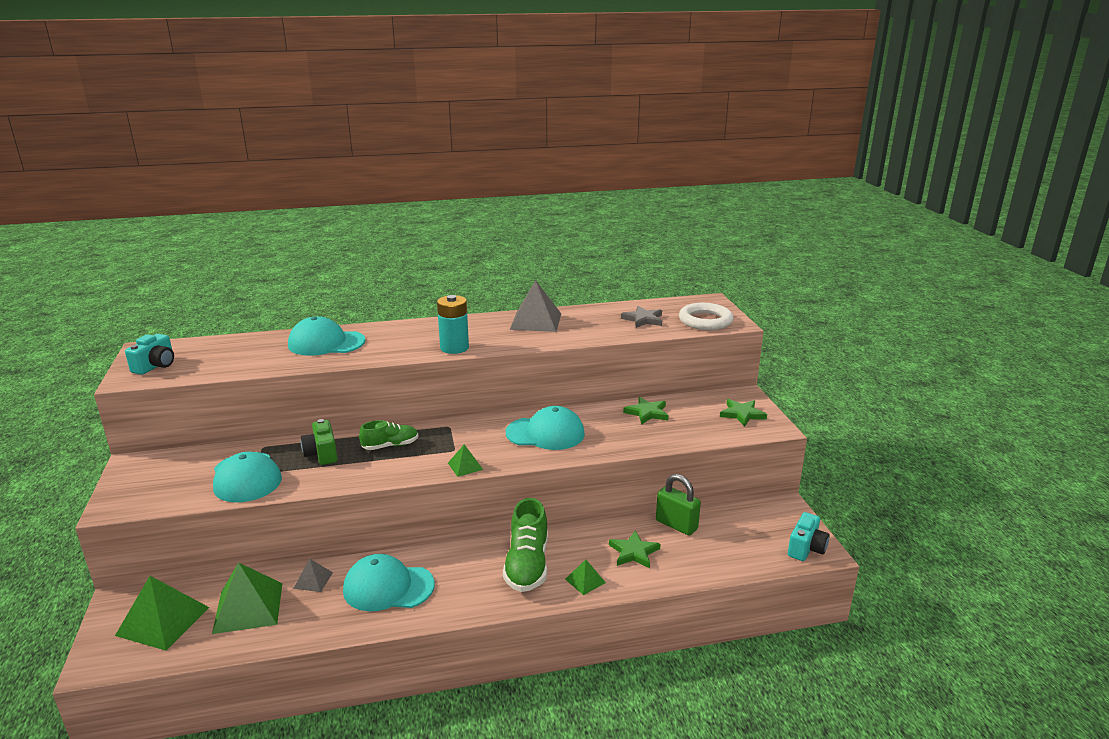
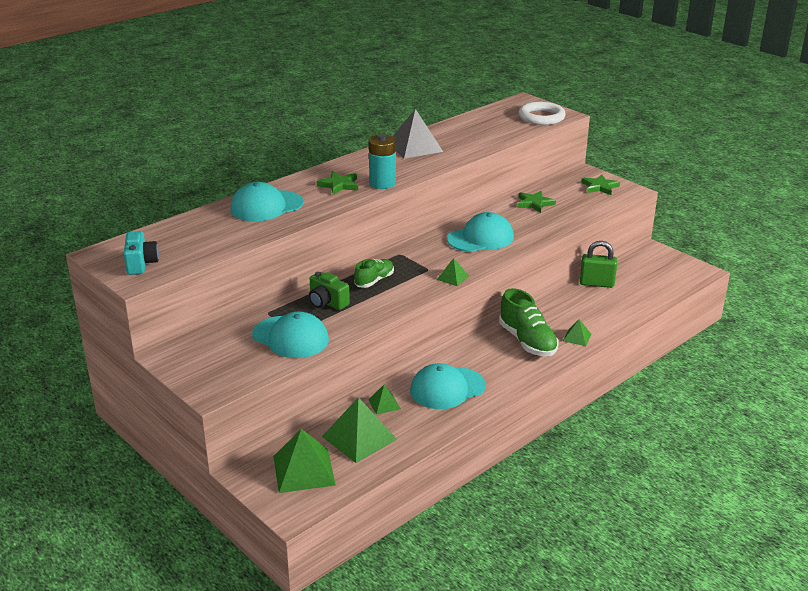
camera: 30 degrees left, 5 degrees up
grey pyramid [293,559,333,592] -> green pyramid [368,385,401,415]
green star [609,531,661,568] -> green star moved to [316,171,358,195]
grey star [621,306,662,328] -> none
turquoise camera [788,512,830,561] -> none

